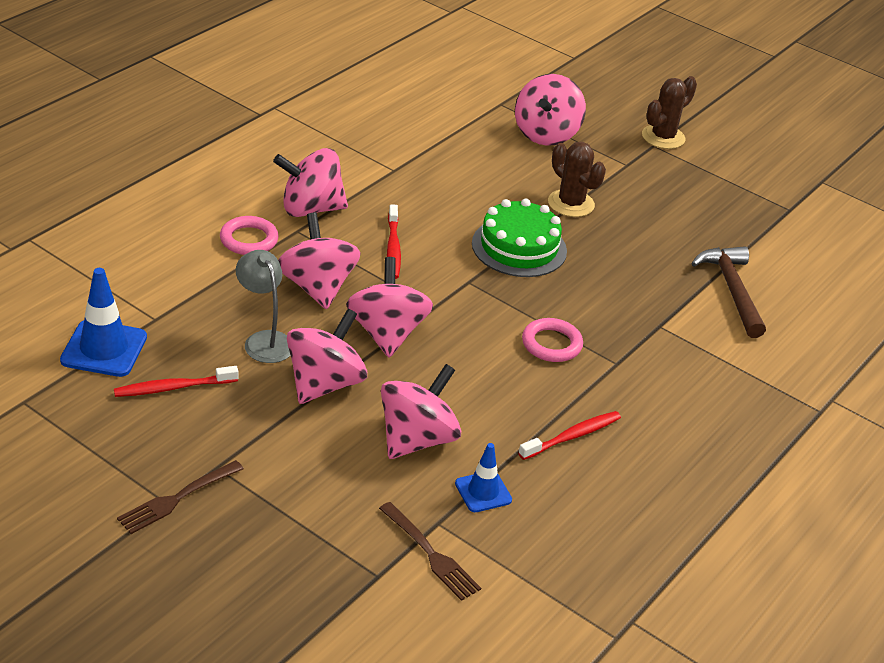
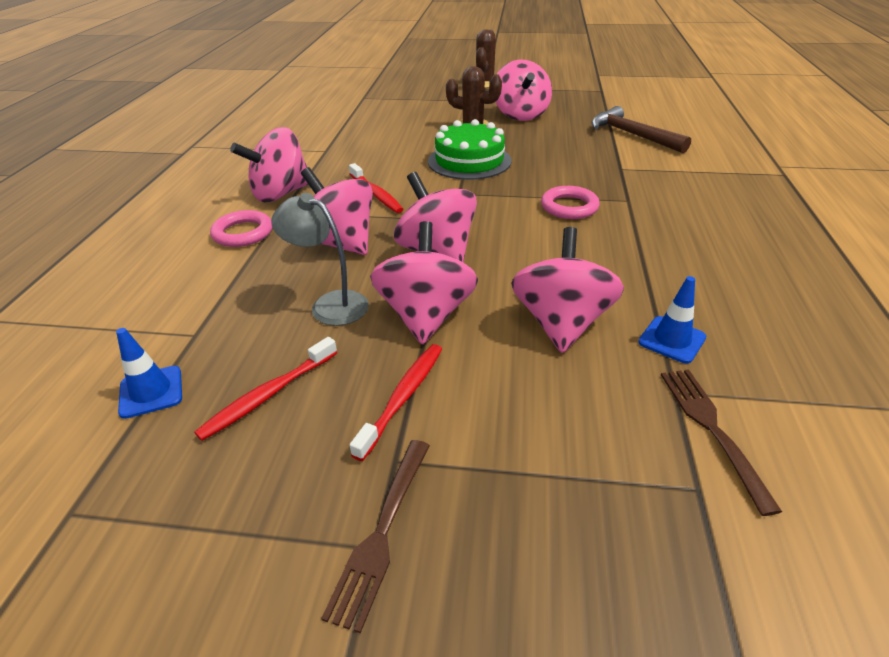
camera: 25 degrees left, 0 degrees up
blue traffic cone [60,268,147,377] -> blue traffic cone [116,328,182,419], size x0.61
brown fork [379,502,481,601] -> brown fork turned 120 degrees counterclockwise [661,369,782,516]
pink spinning top [515,74,586,146] -> pink spinning top moved to [495,60,552,121]
red toothbrush [518,411,621,460] -> red toothbrush moved to [350,344,442,461]

